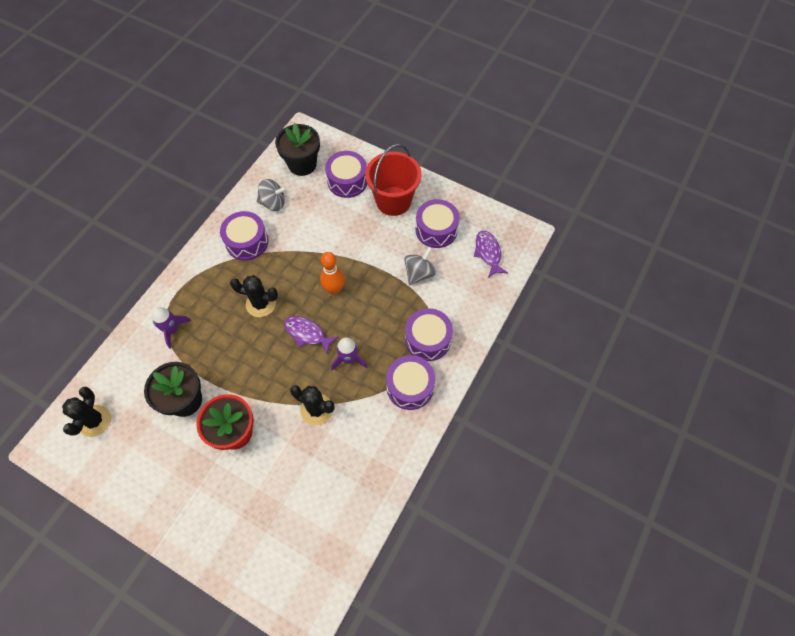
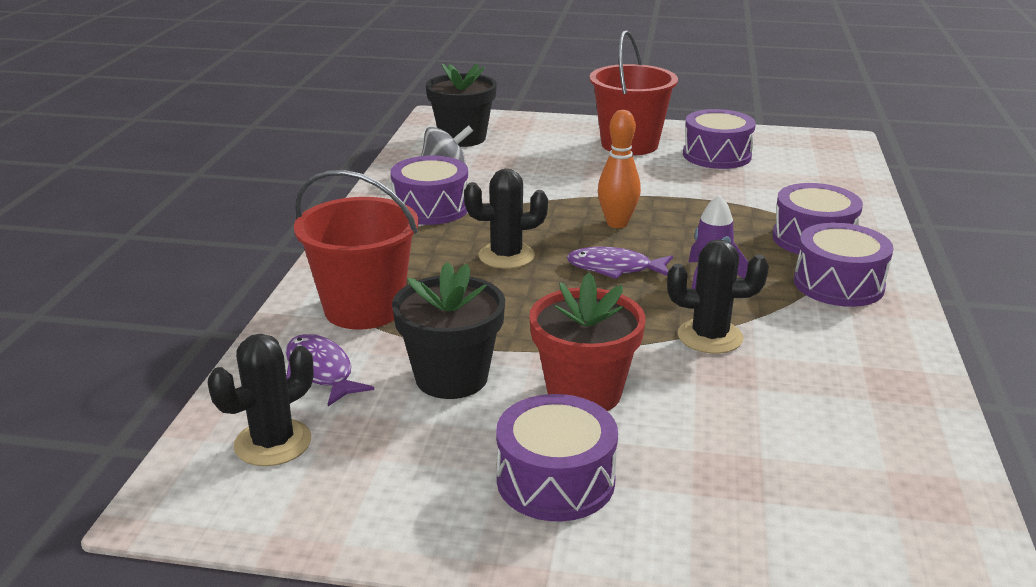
camera: 20 degrees left, 35 degrees down
black cactus [62,387,111,437] -> black cactus turned 60 degrees clockwise [208,334,314,466]
purple rocket [152,307,191,349] -> red bucket [294,170,419,330]
purple drum [325,151,367,198] -> purple drum moved to [496,394,618,521]
grey spinning top [404,247,436,285] -> none
purple fish [474,231,508,278] -> purple fish moved to [286,334,374,406]

